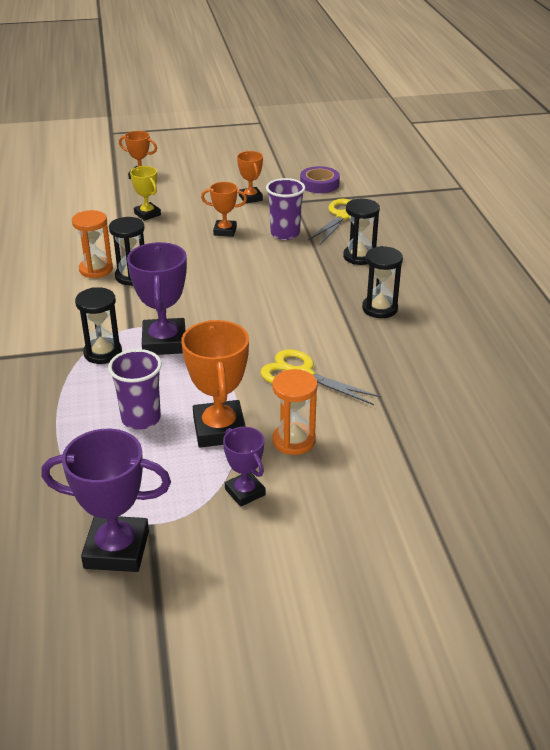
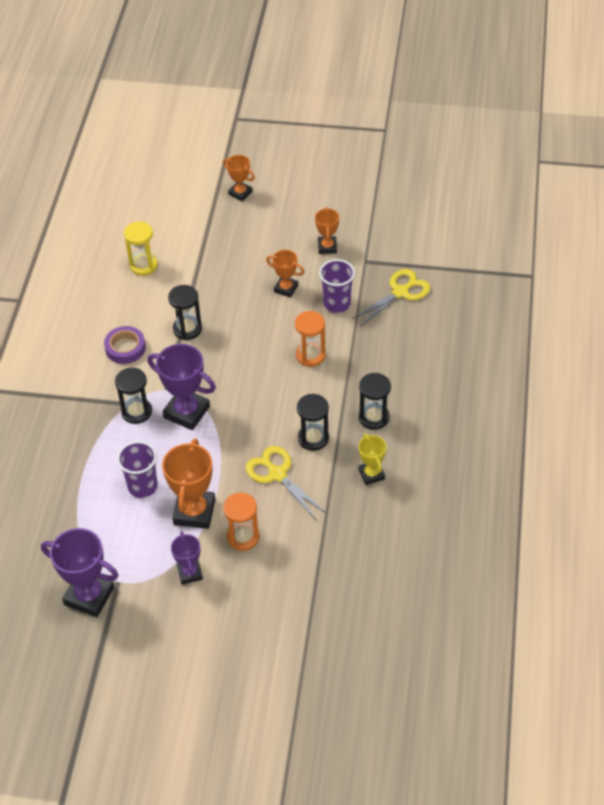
camera: 20 degrees right, 15 degrees up
orange hourglass [72,210,113,278] -> orange hourglass moved to [295,311,326,367]
purple trophy [127,242,187,355] -> purple trophy turned 75 degrees counterclockwise [148,344,216,430]
yellow trophy [130,166,161,221] -> yellow trophy moved to [359,433,387,485]
purple tape [300,166,340,193] -> purple tape moved to [104,326,146,364]
black hourglass [343,199,380,265] -> black hourglass moved to [297,394,329,451]
none -> yellow hourglass [124,222,158,276]

